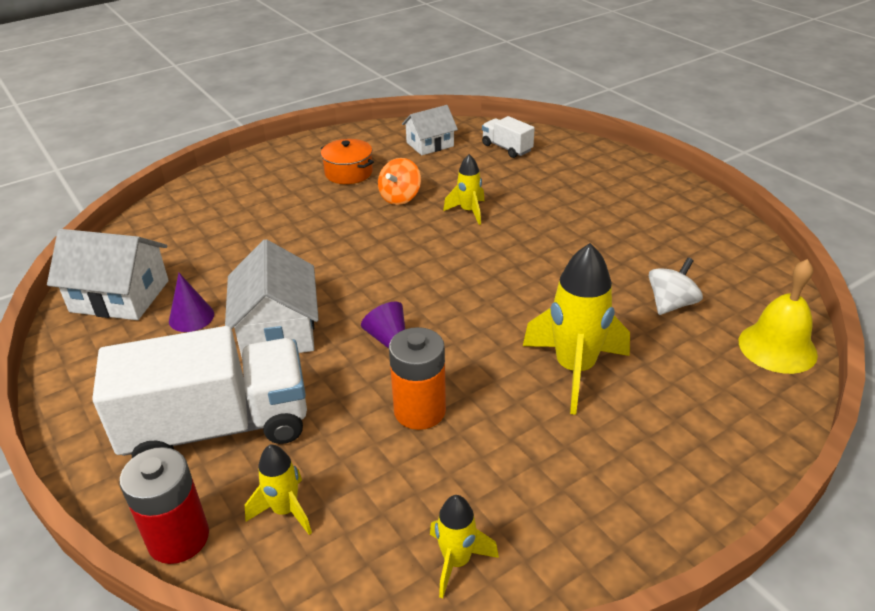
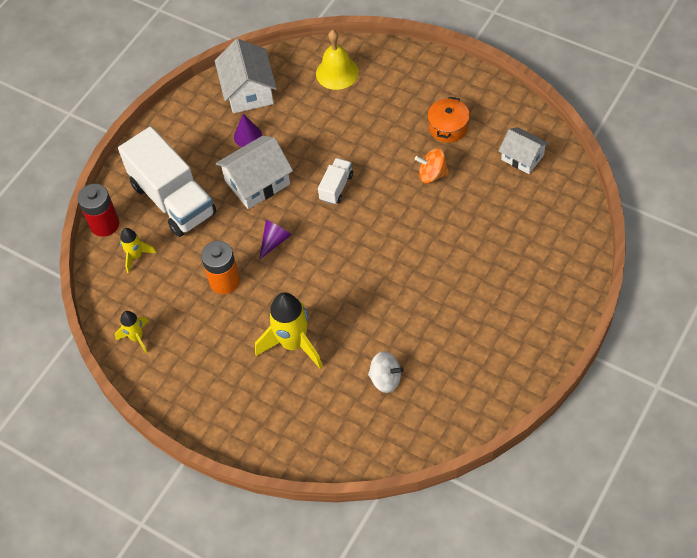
camera: 70 degrees right, 20 degrees up
yellow rocket [443,154,484,225] -> none
white truck [482,116,535,158] -> white truck moved to [318,158,353,205]
yellow bell [739,259,818,374] -> yellow bell moved to [316,30,359,90]

